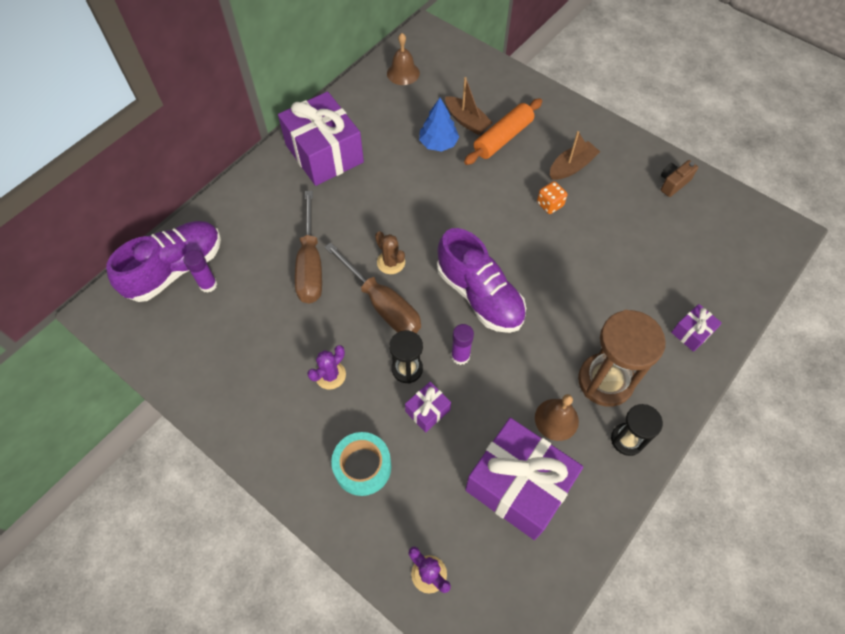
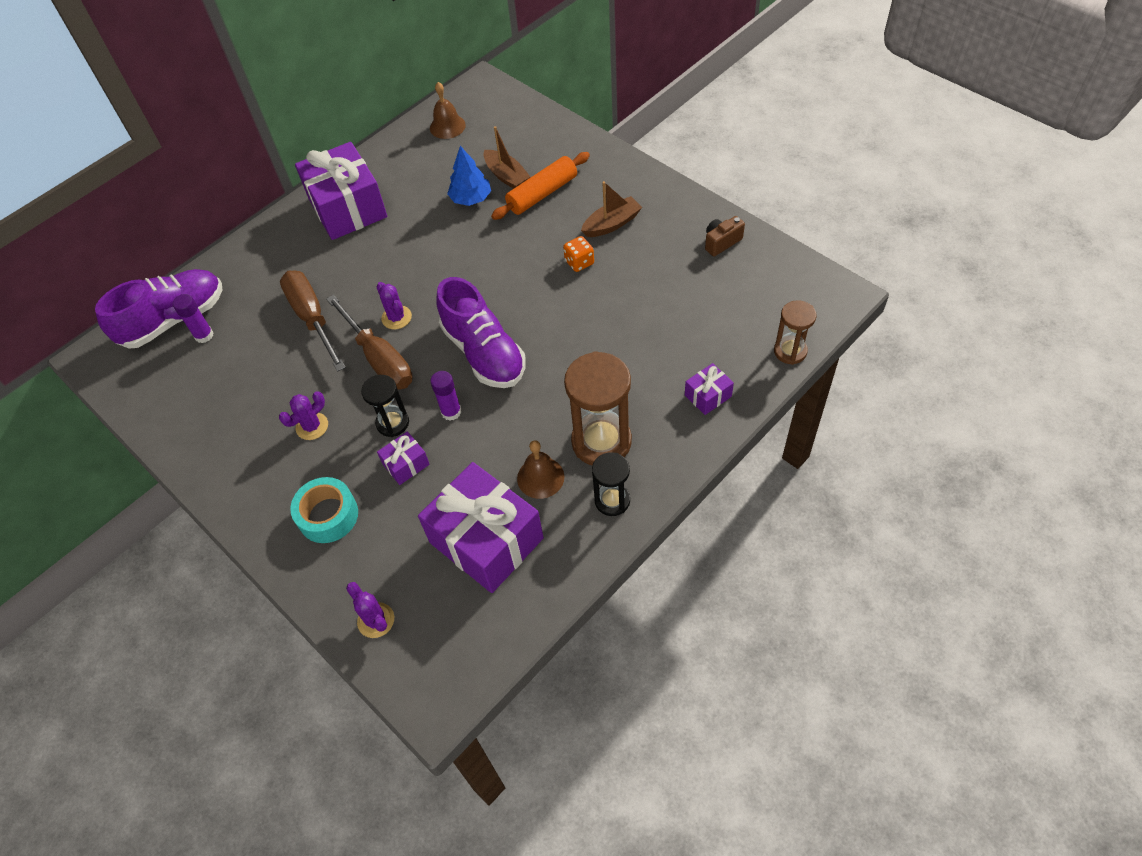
camera: 10 degrees right, 5 degrees down
brown screwdriver [295,191,322,303] -> brown screwdriver turned 150 degrees clockwise [280,270,346,372]
brown cactus [375,231,405,274] -> purple cactus [376,282,412,329]
none -> brown hourglass [774,300,816,365]

